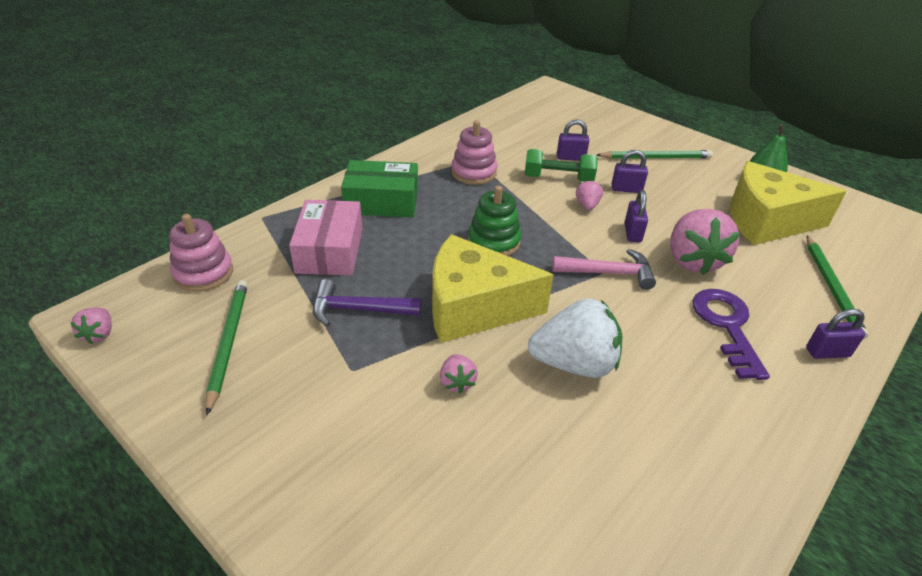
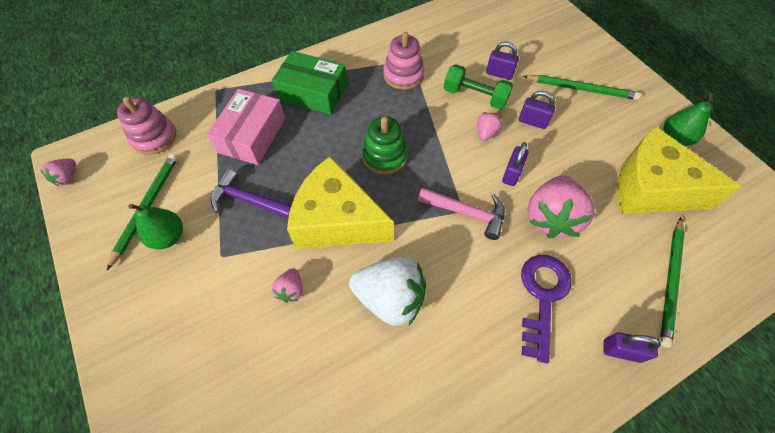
camera: 20 degrees right, 20 degrees up
none -> green pear [128,204,183,249]

